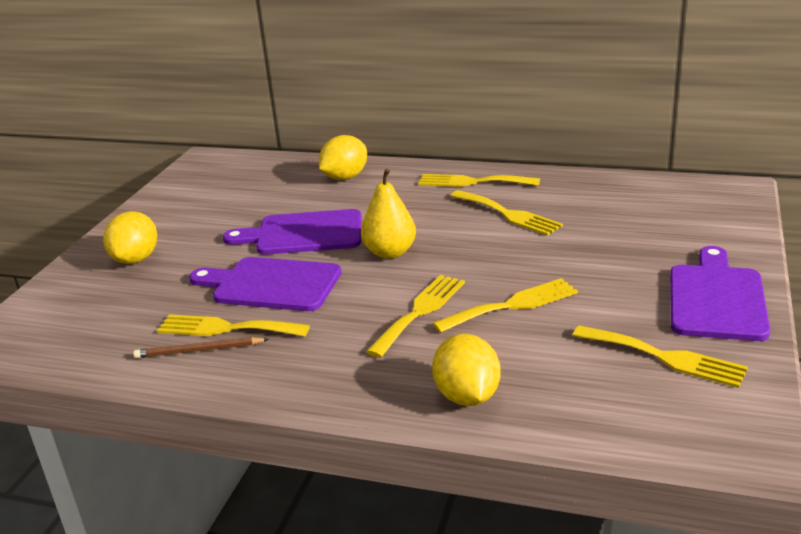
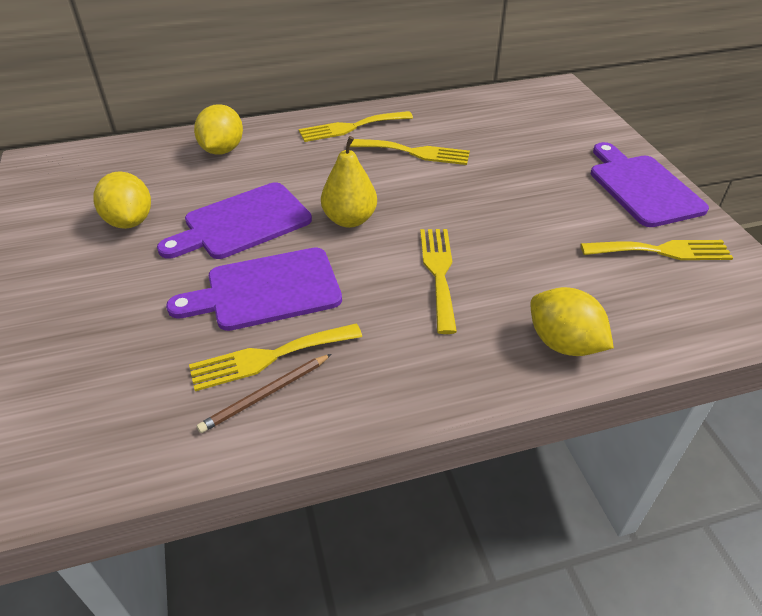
camera: 35 degrees left, 15 degrees up
yellow lemon [103,211,157,264] -> yellow lemon moved to [93,171,151,229]
yellow fork [432,278,578,333] -> none

